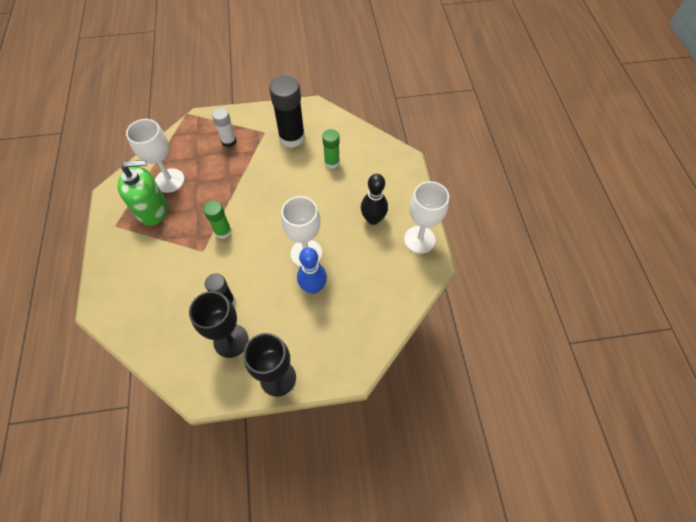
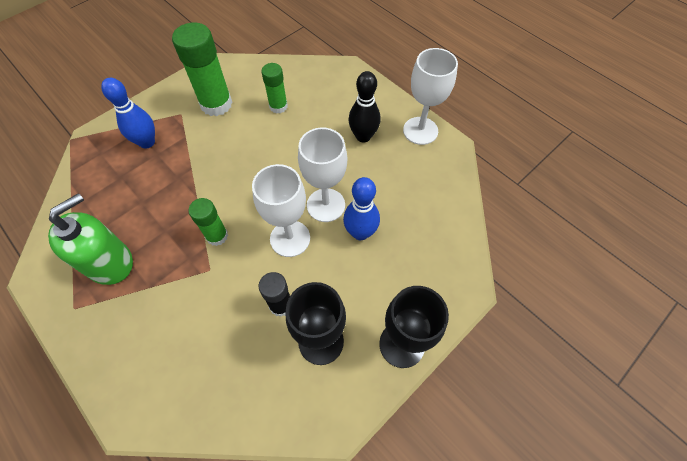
camera: 35 degrees left, 0 degrees up
white goblet [126,119,185,193] -> white goblet moved to [252,164,310,257]
white glue stick [212,108,236,147] -> blue bowling pin [101,78,155,149]
black glue stick [269,76,305,148] -> green glue stick [172,23,233,116]

